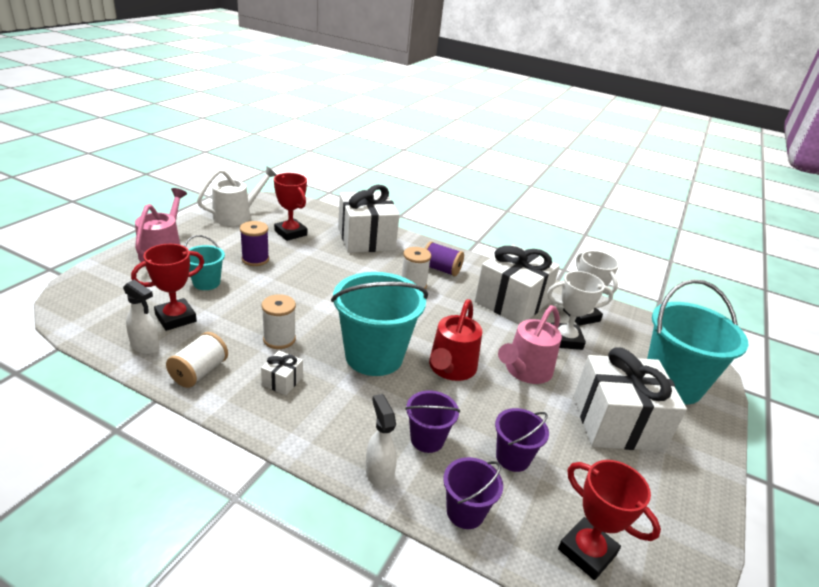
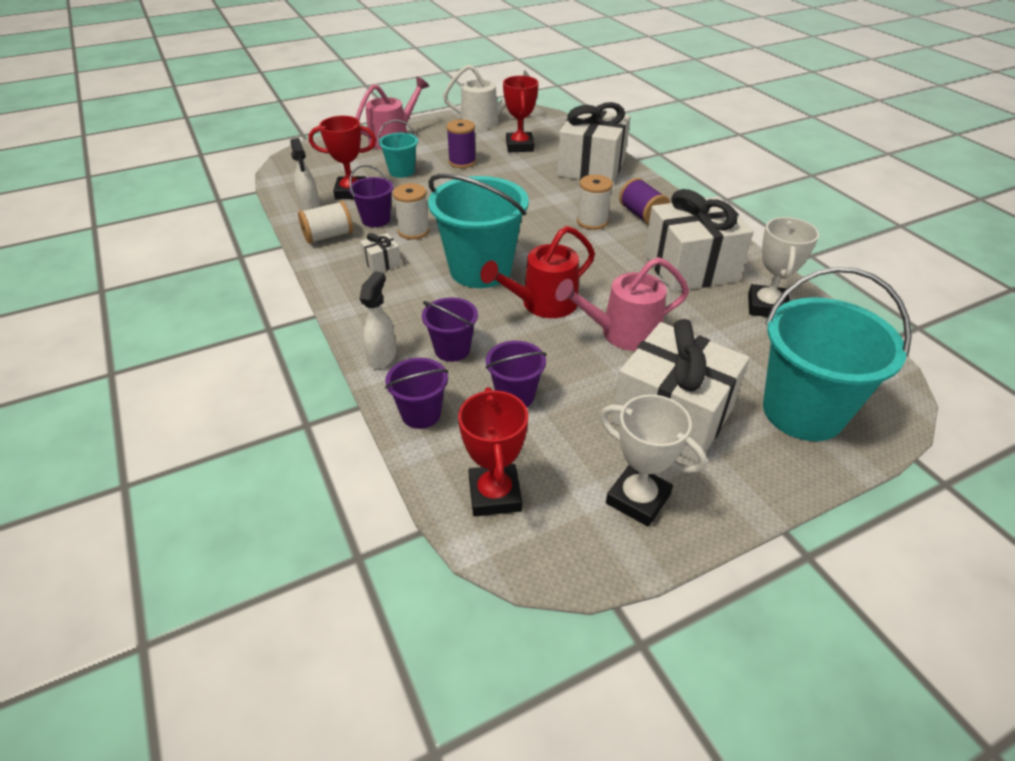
camera: 40 degrees right, 10 degrees up
white trophy [547,271,613,350] -> white trophy moved to [600,395,707,527]
none -> purple bucket [349,165,393,227]

